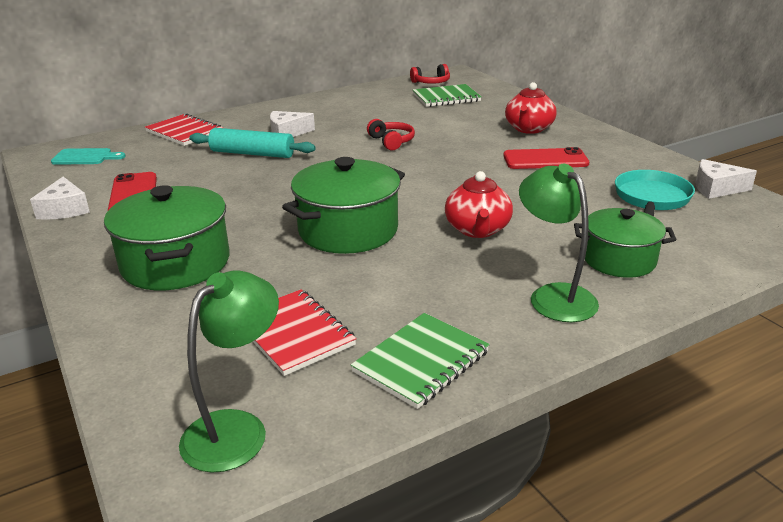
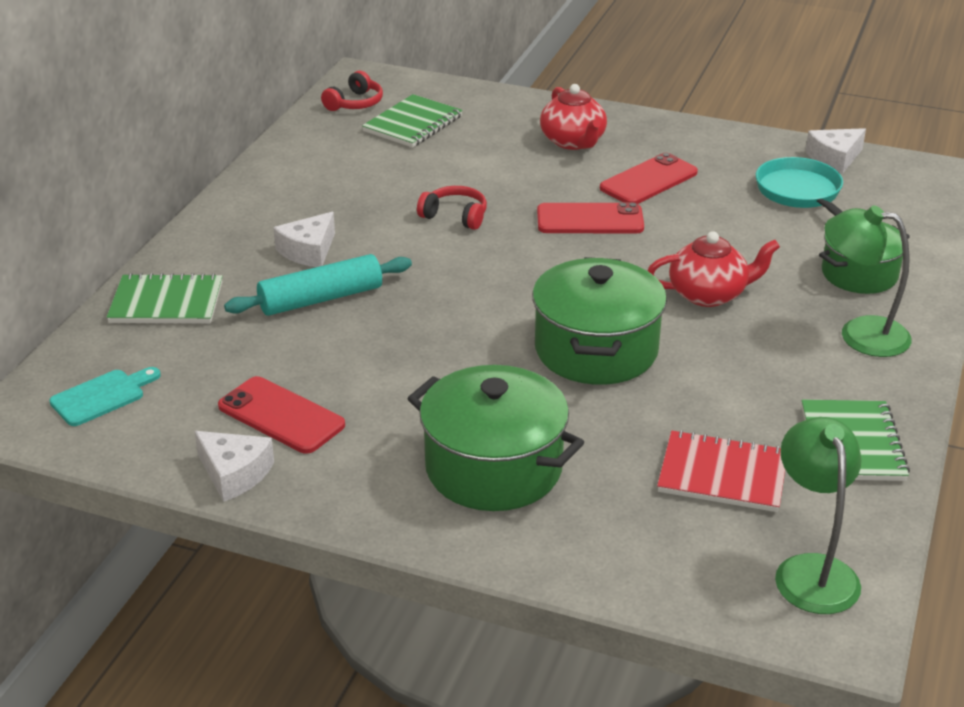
camera: 40 degrees left, 5 degrees up
red notebook [145,113,223,146] -> green notebook [107,273,223,324]
red teapot [445,171,513,238] -> red teapot turned 60 degrees counterclockwise [647,231,780,307]
none -> red phone [537,202,644,233]

